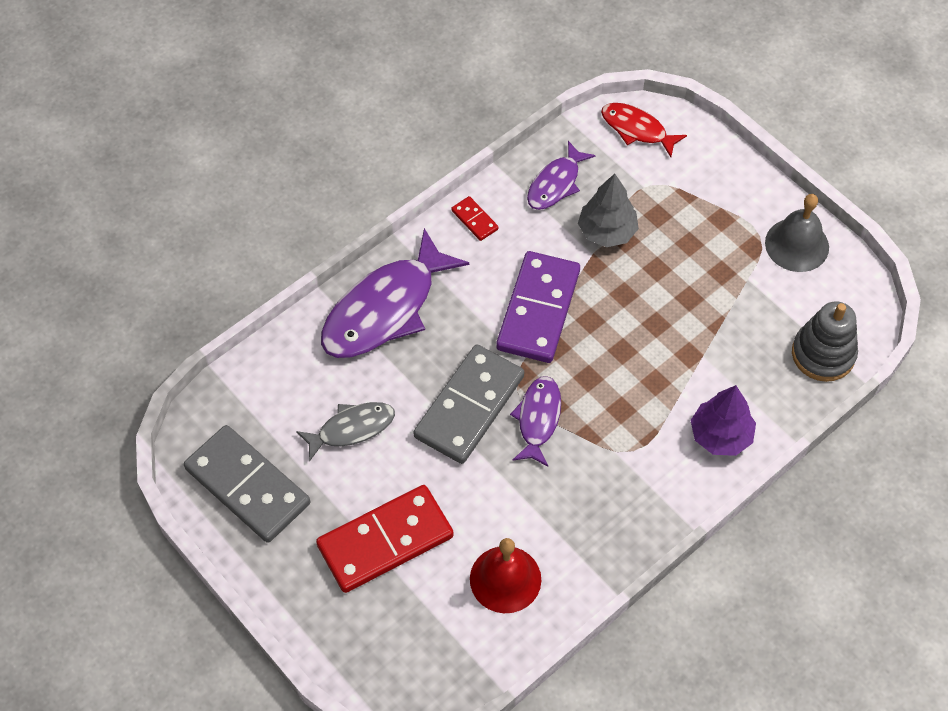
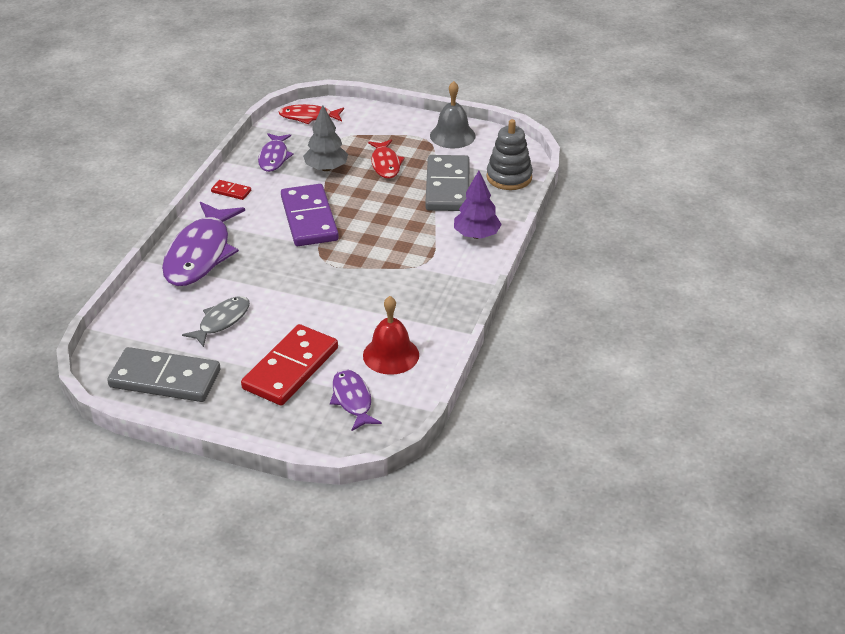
camera: 30 degrees left, 20 degrees down
grey domino [413,344,524,464] -> grey domino moved to [425,155,469,211]
purple fish [510,376,561,467] -> purple fish moved to [330,369,382,431]
none -> red fish [368,139,405,179]

